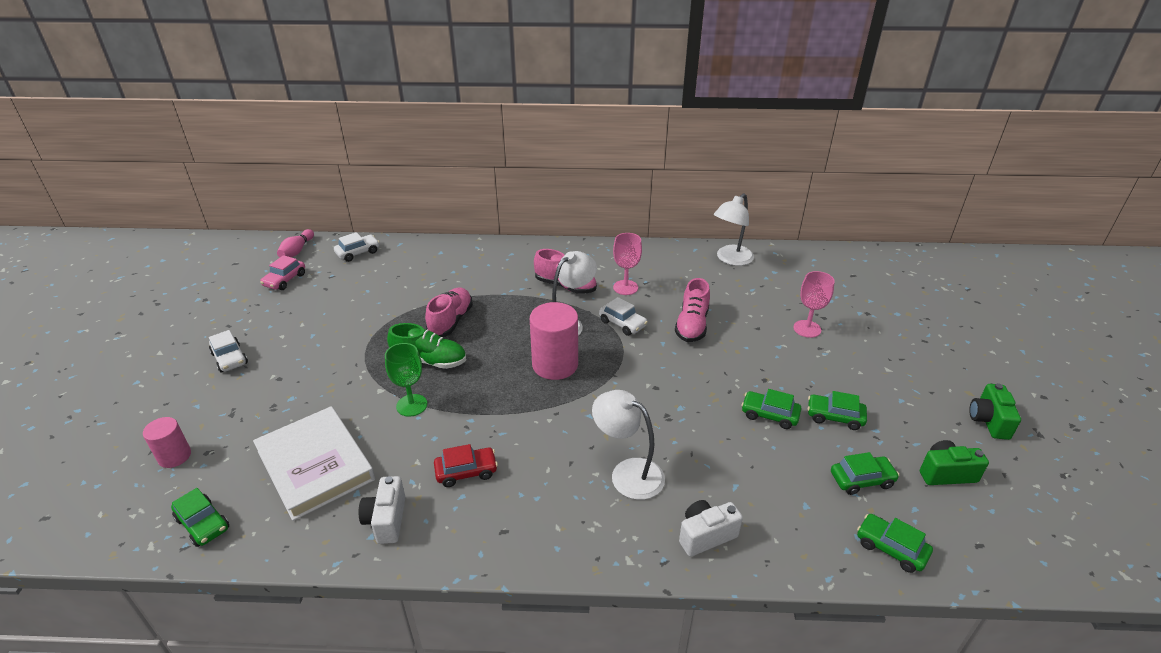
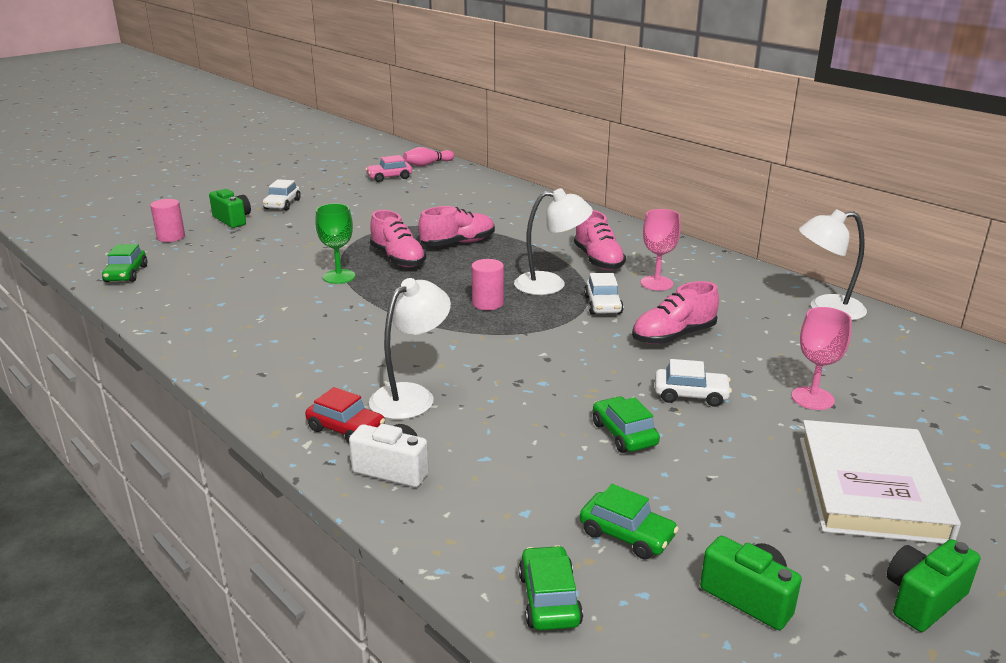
camera: 45 degrees right, 10 degrees down
white book [253,406,375,521] -> white book moved to [800,420,961,544]
white car [334,232,379,262] -> white car moved to [655,359,732,407]
white camera [359,476,405,544] -> none
green shoe [387,323,466,369] -> pink shoe [370,210,426,267]
red car [434,444,498,487] -> red car moved to [305,387,385,443]
pink cylinder [530,302,578,380] -> pink cylinder [472,259,504,310], size x0.58
white lamp [592,390,665,500] -> white lamp turned 45 degrees clockwise [369,278,451,420]
green car [808,391,867,430] -> none
none -> green camera [209,189,251,228]

